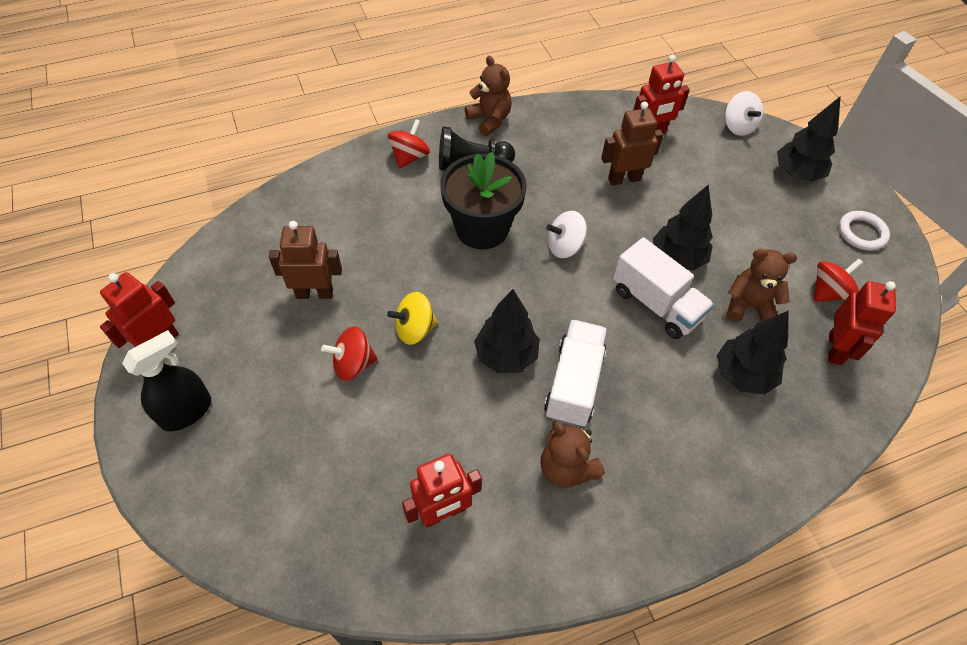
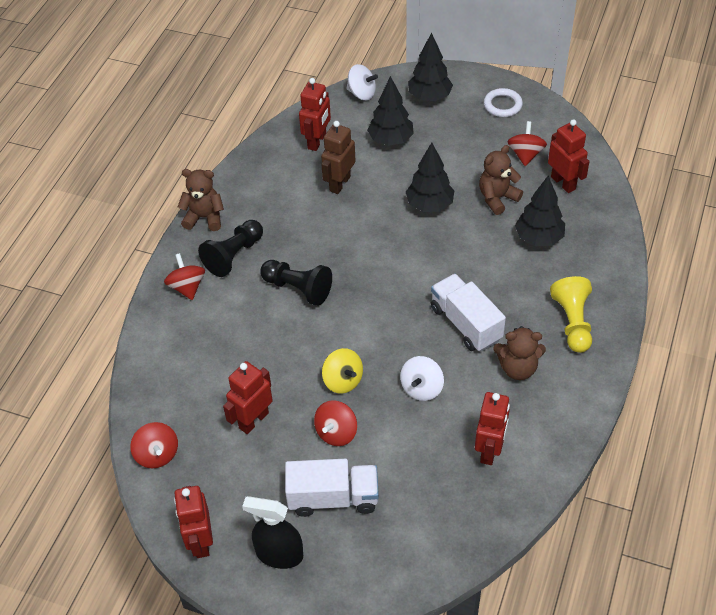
camera: 45 degrees left, 5 degrees down
black spray bottle [122,330,211,431] -> black spray bottle turned 75 degrees counterclockwise [242,496,303,569]
brown robot [269,221,342,299] -> red robot [223,361,273,434]
yellow spinning top [387,292,438,345] -> yellow spinning top turned 60 degrees counterclockwise [322,348,363,393]
black flower pot [440,152,527,249] -> black pawn [260,260,332,306]
black tree [474,289,540,373] -> black tree moved to [367,76,414,146]
white spinning top [546,211,587,258] -> white spinning top moved to [400,356,444,401]
white truck [613,237,714,339] -> white truck moved to [285,459,379,517]
none -> red spinning top [130,422,178,468]
none -> yellow pawn [550,276,592,353]

